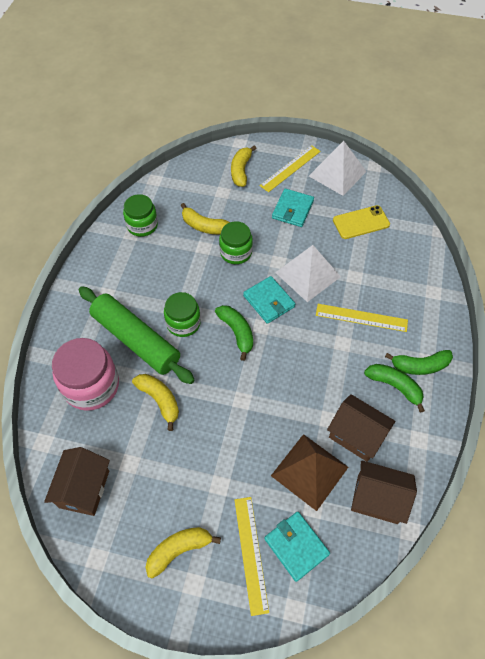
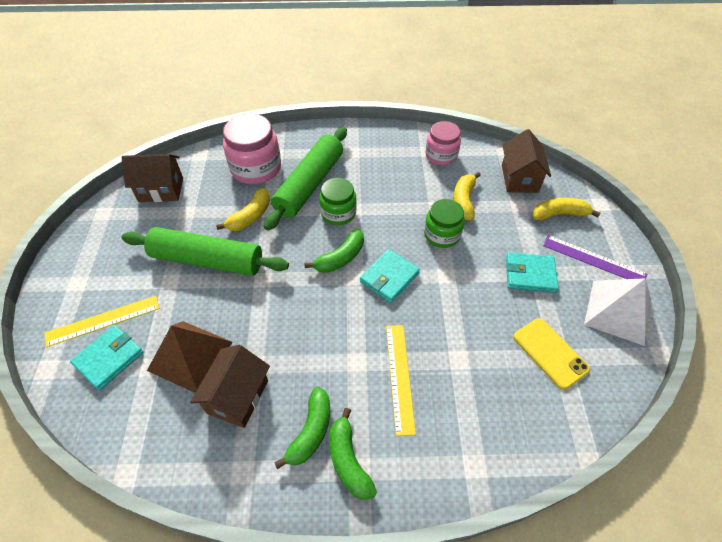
camera: 75 degrees right, 5 degrees down
green jar [123,194,158,237] -> pink jar [425,121,461,166]
yellow banana [145,527,221,579] -> none
yellow ruler [259,145,321,192] -> purple ruler [543,235,647,279]
white pyramid [275,245,341,302] -> none
brown house [351,460,417,524] -> brown house moved to [502,129,551,193]
none -> green rolling pin [122,227,289,276]

